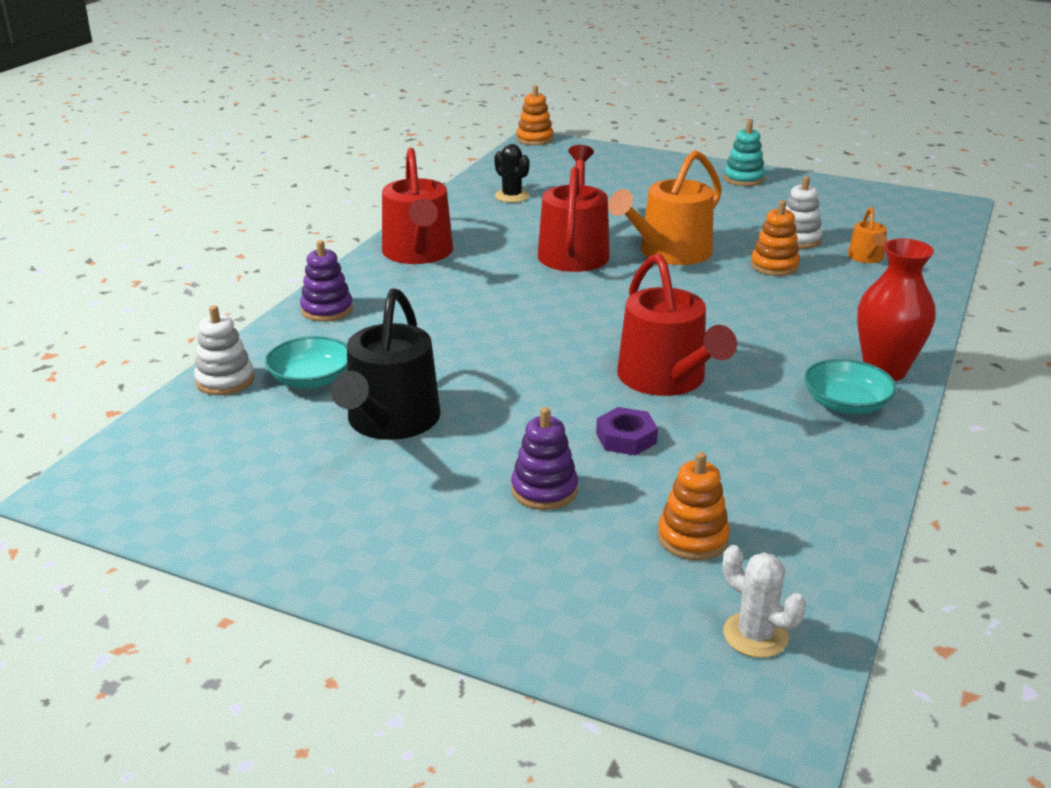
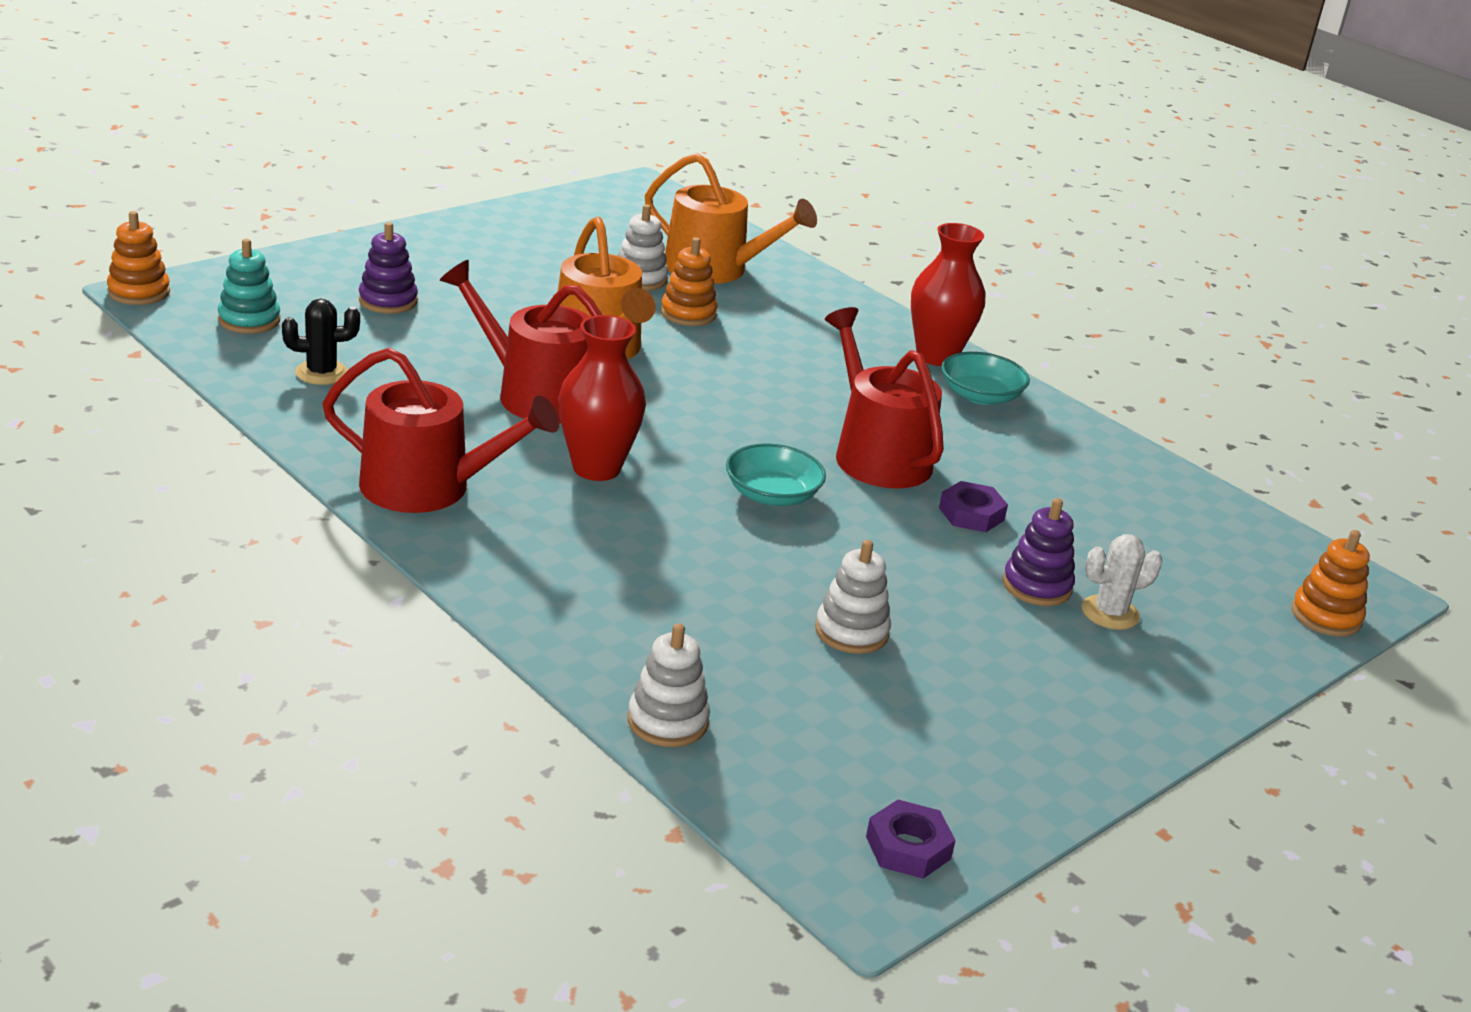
camera: 70 degrees left, 0 degrees up
turquoise bowl [265,336,347,389] -> turquoise bowl moved to [726,443,826,506]
purple stacking toy [300,240,353,322] -> purple stacking toy moved to [359,222,418,314]
black watering can [331,288,441,440] -> white stacking toy [815,540,891,654]
red watering can [617,254,737,396] -> red watering can turned 120 degrees counterclockwise [825,307,944,489]
orange stacking toy [658,452,730,560] -> orange stacking toy moved to [1292,530,1370,637]
white cactus [723,545,806,658] -> white cactus moved to [1081,534,1162,630]
turquoise stacking toy [724,121,765,186] -> turquoise stacking toy moved to [218,239,280,334]
orange watering can [848,207,887,263] -> orange watering can [645,153,817,284], size x2.06
none -> red vase [558,315,646,481]
none -> purple nut [866,800,956,879]

